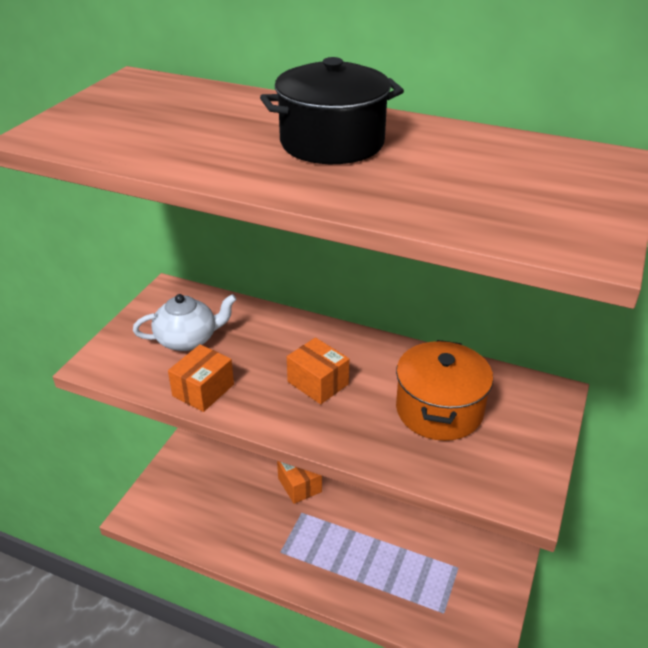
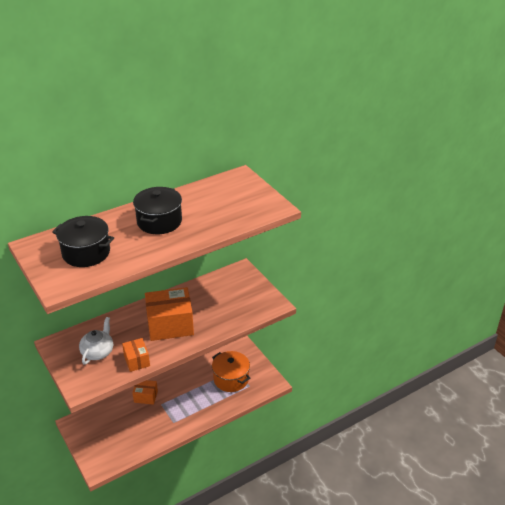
camera: 55 degrees left, 0 degrees up
orange box [287,338,349,404] -> orange box [145,287,194,341], size x1.88
orange pot [396,340,493,441] -> orange pot moved to [212,351,250,392]
none -> black pot [52,216,114,267]

